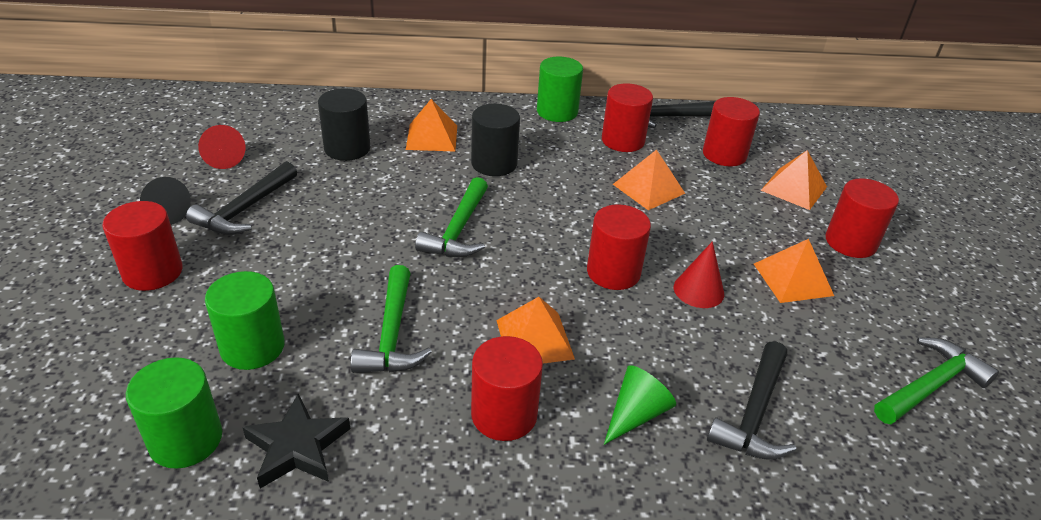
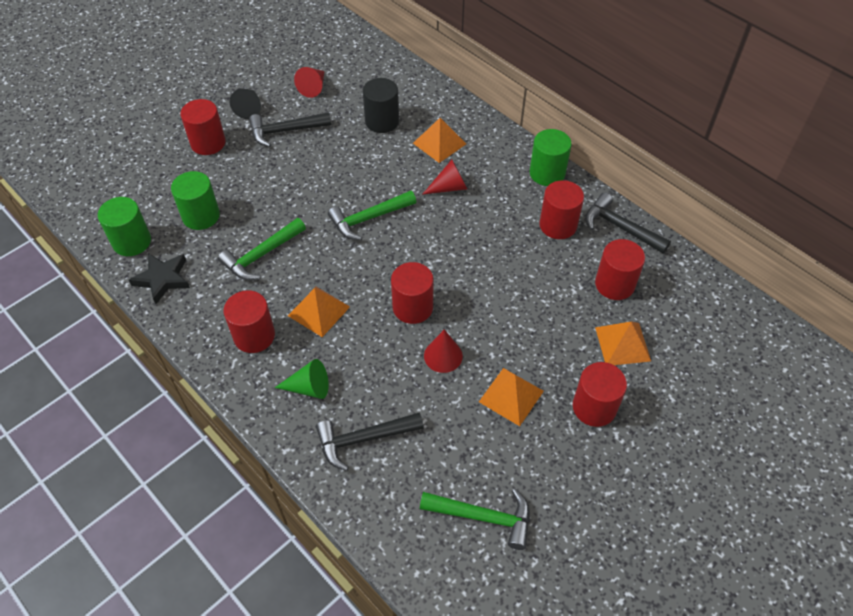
camera: 50 degrees right, 15 degrees up
black cylinder [471,104,520,176] -> red cone [422,160,467,195]
orange pyramid [613,150,686,210] -> none

